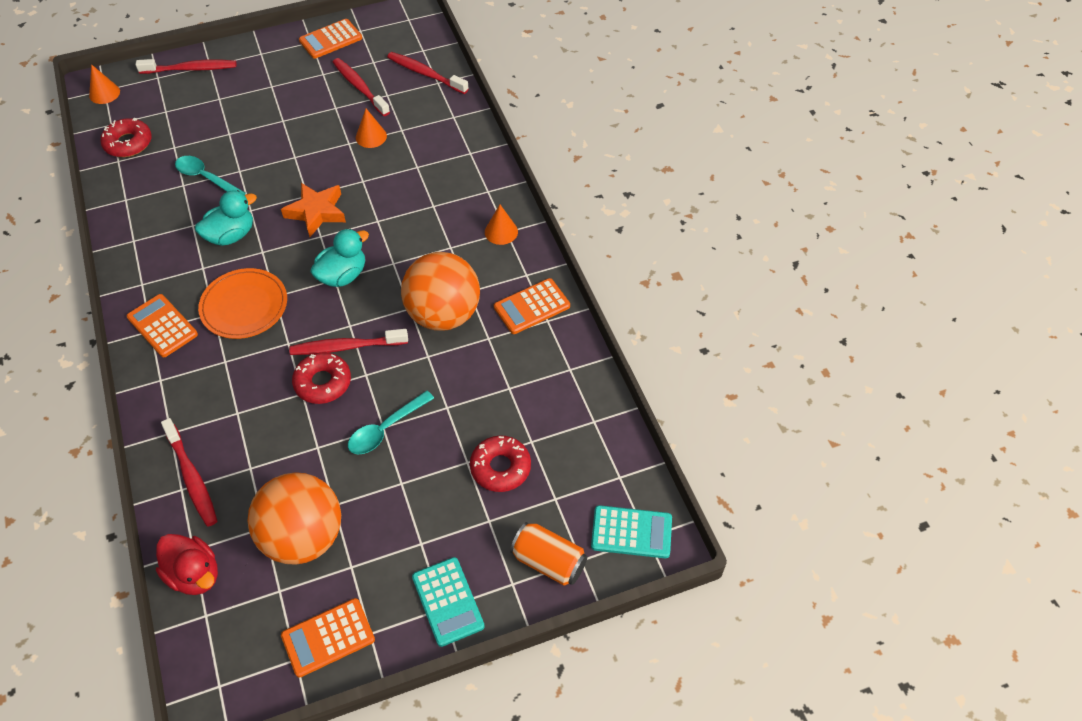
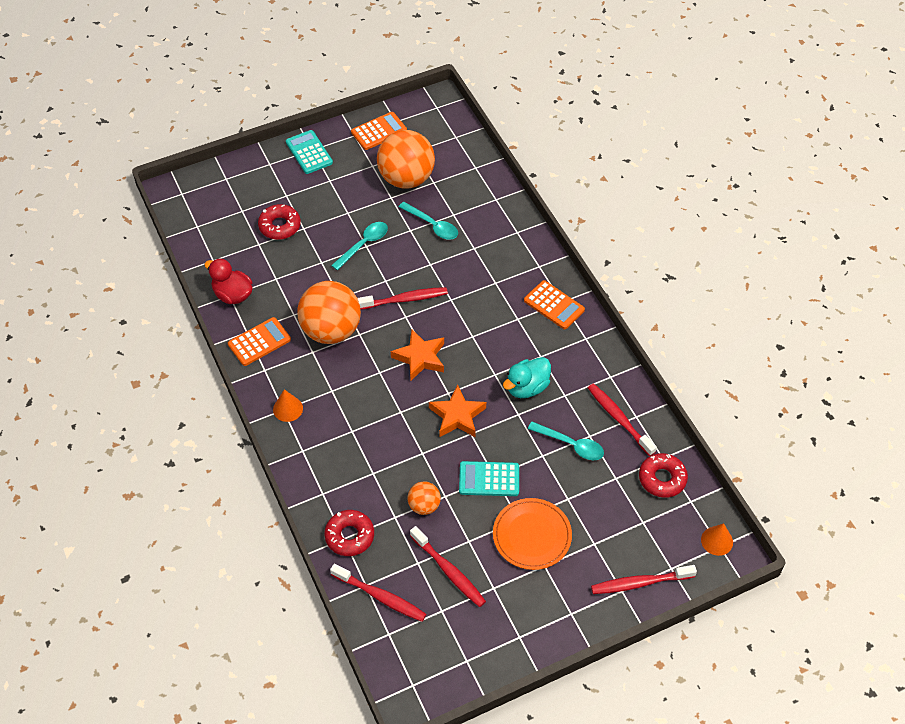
camera: 175 degrees right, 0 degrees up
red duck [156,534,218,595] -> red duck moved to [204,258,253,304]
red toothbrush [161,418,217,526] -> red toothbrush moved to [588,383,657,456]
orange plate [198,268,287,339] -> orange plate moved to [493,498,572,570]
red donut [292,352,351,404] -> red donut moved to [324,510,374,556]
orange calculator [299,19,362,59] -> none
turquoise duck [310,229,369,287] -> orange star [391,329,444,381]
orange cone [356,109,387,148] -> orange ball [408,481,441,515]
orange can [510,522,587,586] -> none
turquoise calculator [591,505,672,558] -> turquoise calculator moved to [459,461,519,496]
none -> turquoise spoon [399,202,458,240]

